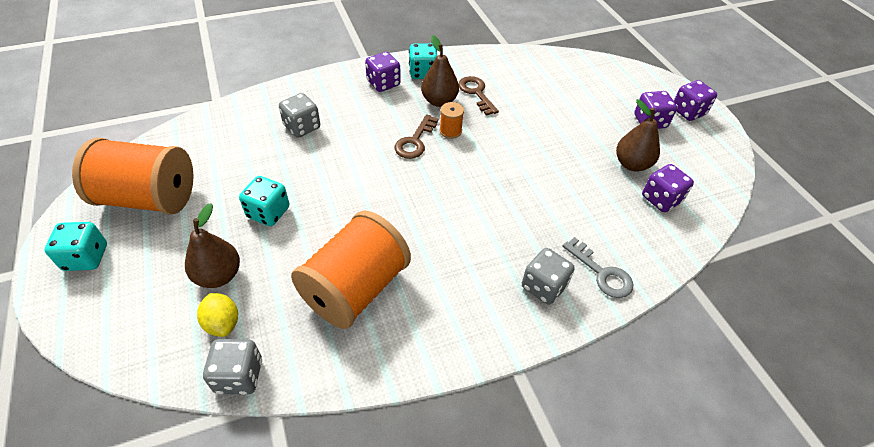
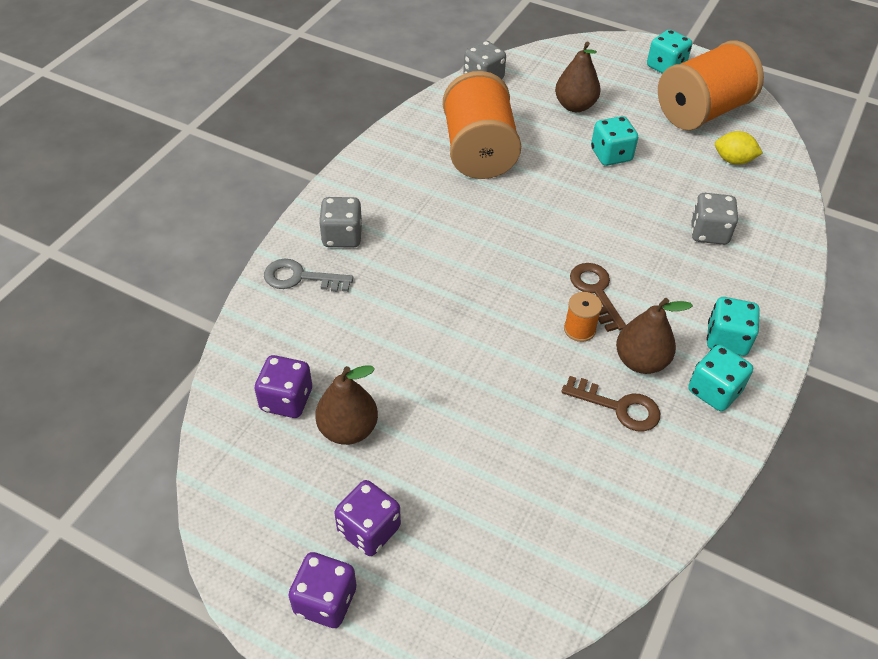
camera: 140 degrees right, 0 degrees up
yellow lemon [197,293,238,337] -> yellow lemon moved to [715,131,763,165]
purple dice [365,52,401,92] -> turquoise dice [706,297,760,356]

